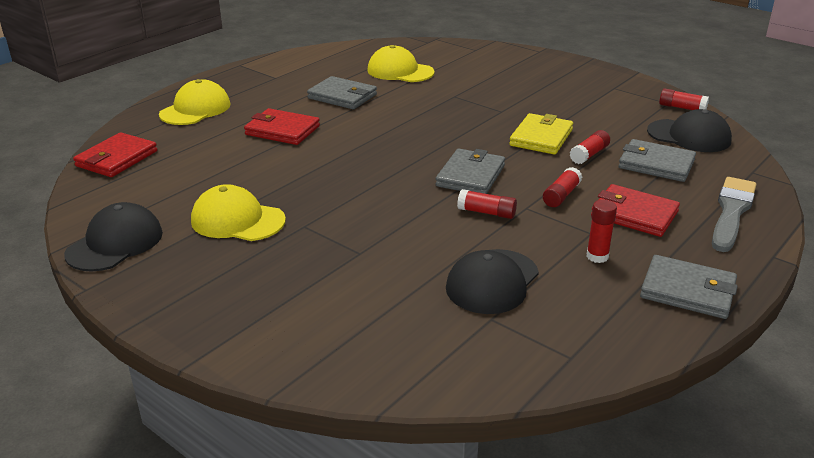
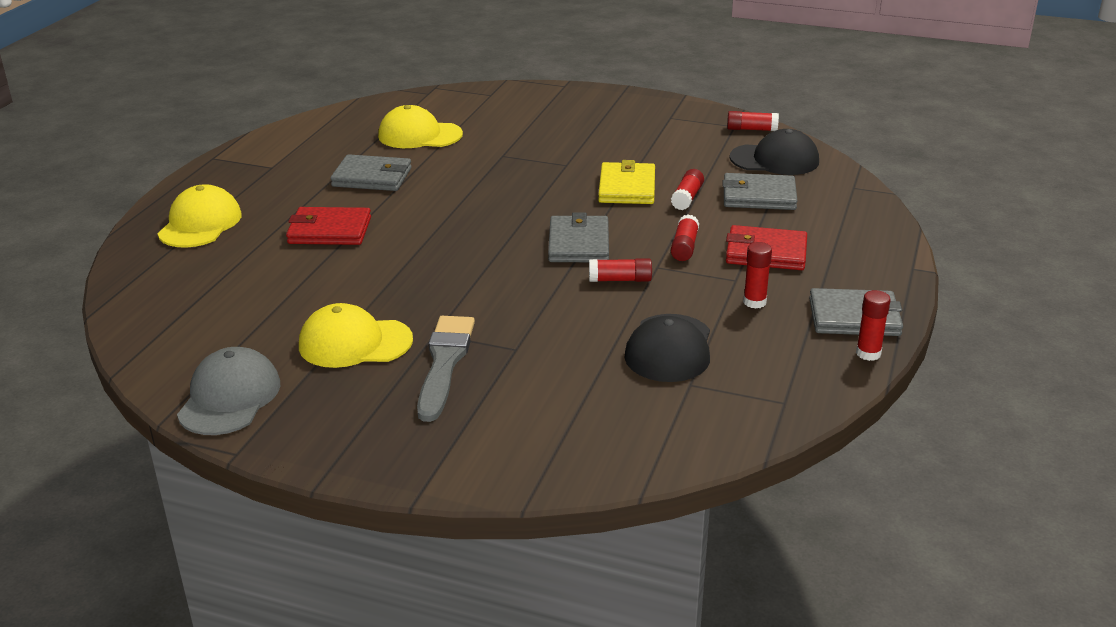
camera: 20 degrees left, 0 degrees up
black cap [64,202,163,271] -> grey cap [177,347,280,435]
red wallet [73,132,157,177] -> none
grey brush [712,177,757,252] -> grey brush moved to [417,316,475,422]
none -> red glue stick [856,290,891,361]

